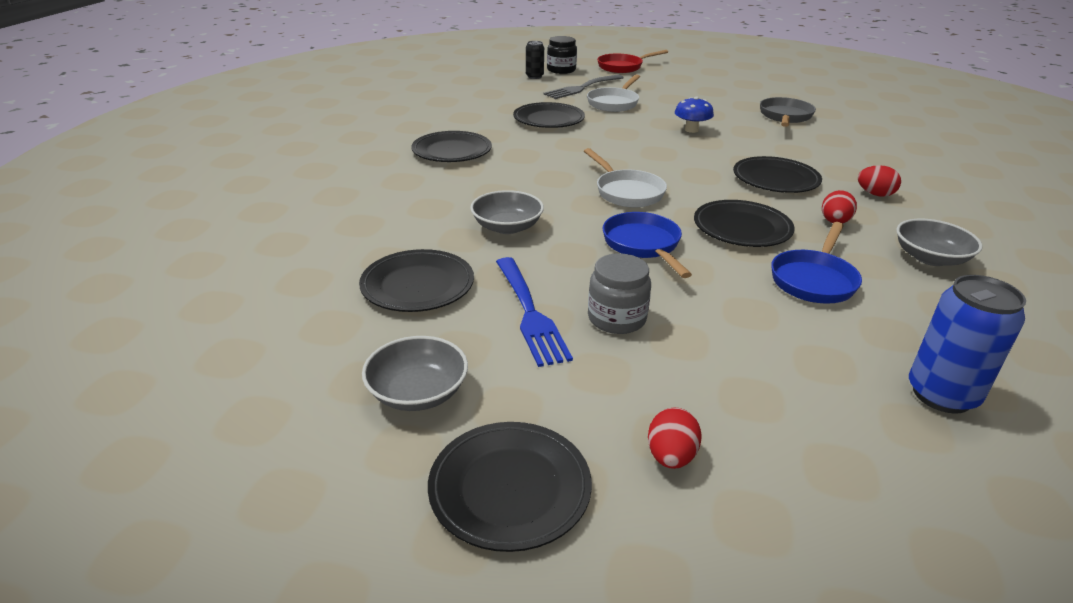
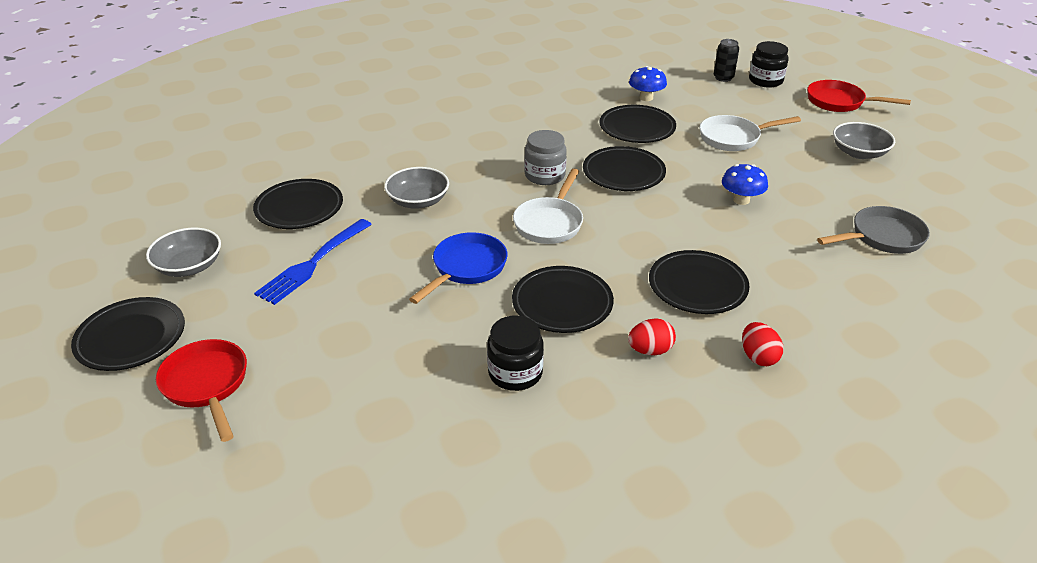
camera: 50 degrees right, 5 degrees up
black plate [411,131,492,162] -> black plate moved to [583,146,666,191]
grey fork [543,74,624,99] -> none
grey jar [588,253,651,334] -> grey jar moved to [524,130,567,185]
red egg [648,407,702,469] -> red pan [156,339,247,442]
blue pan [771,222,862,304] -> black jar [487,315,544,391]
grey bowl [896,219,983,266] -> grey bowl moved to [833,122,895,159]
blue can [909,275,1026,413] -> none
none -> blue mushroom [629,66,667,101]

